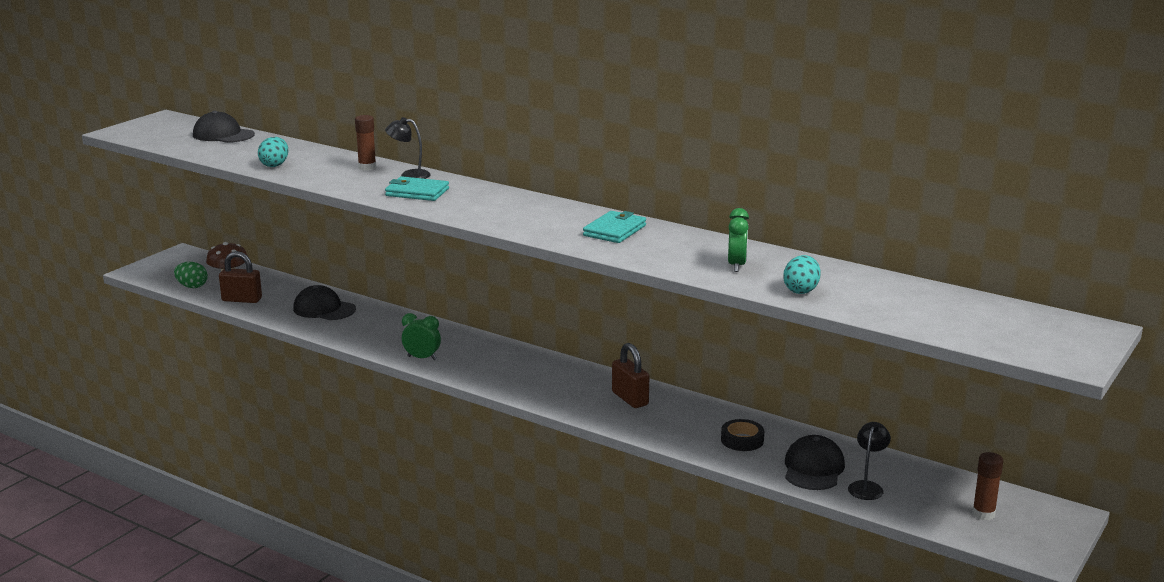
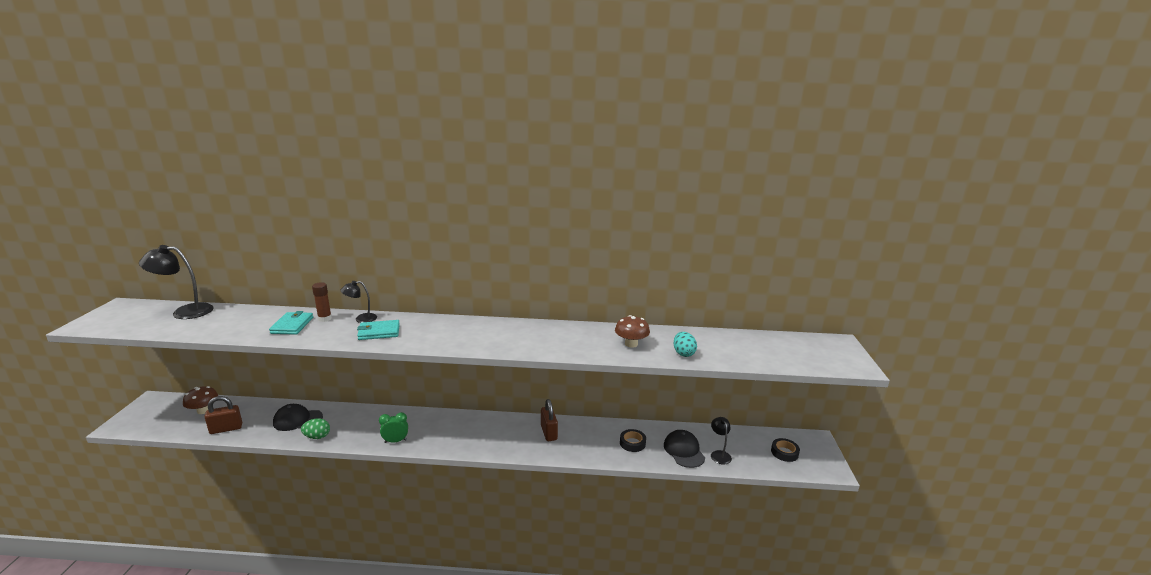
camera: 30 degrees left, 0 degrees up
green egg [174,262,208,288] -> green egg moved to [301,418,330,439]
black cap [193,111,255,143] -> black lamp [139,245,214,319]
turquoise egg [258,137,288,167] -> none
turquoise wallet [583,211,646,243] -> turquoise wallet moved to [269,311,313,335]
brown padlock [612,343,649,408] -> brown padlock turned 45 degrees clockwise [541,399,558,441]
green clock [728,208,749,272] -> brown mushroom [615,315,650,348]
brown glue stick [972,452,1003,520] -> black tape [771,438,800,462]

